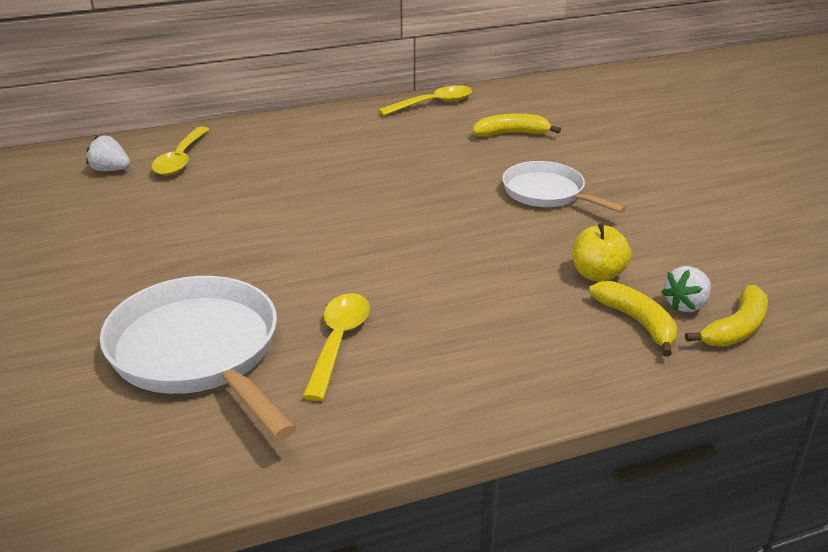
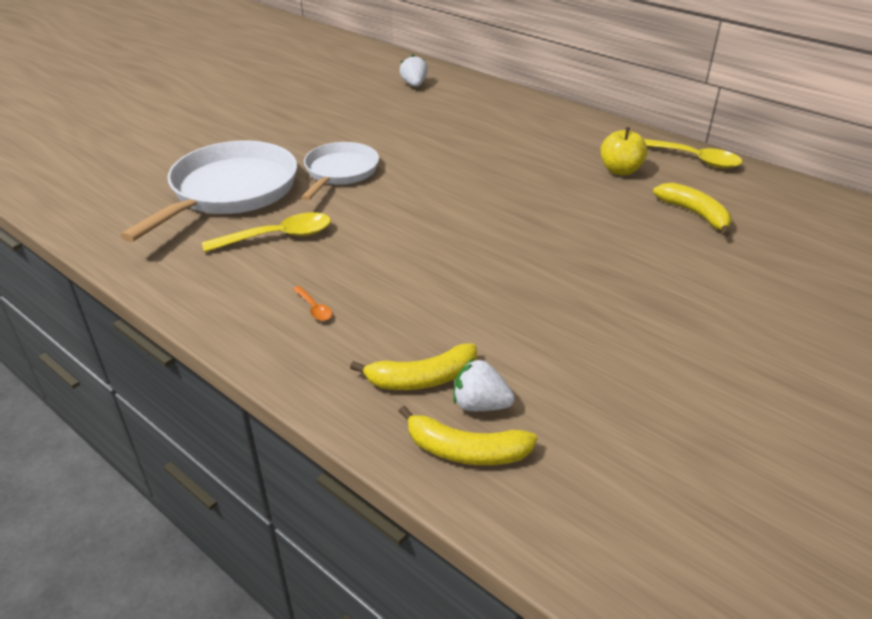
camera: 60 degrees right, 5 degrees up
yellow spoon [151,126,209,175] -> none
white pan [502,161,626,213] -> white pan moved to [301,142,379,201]
yellow apple [572,223,631,282] -> yellow apple moved to [600,127,648,175]
yellow banana [589,281,677,357] -> yellow banana turned 45 degrees clockwise [350,343,477,390]
none -> orange spoon [293,286,332,321]

